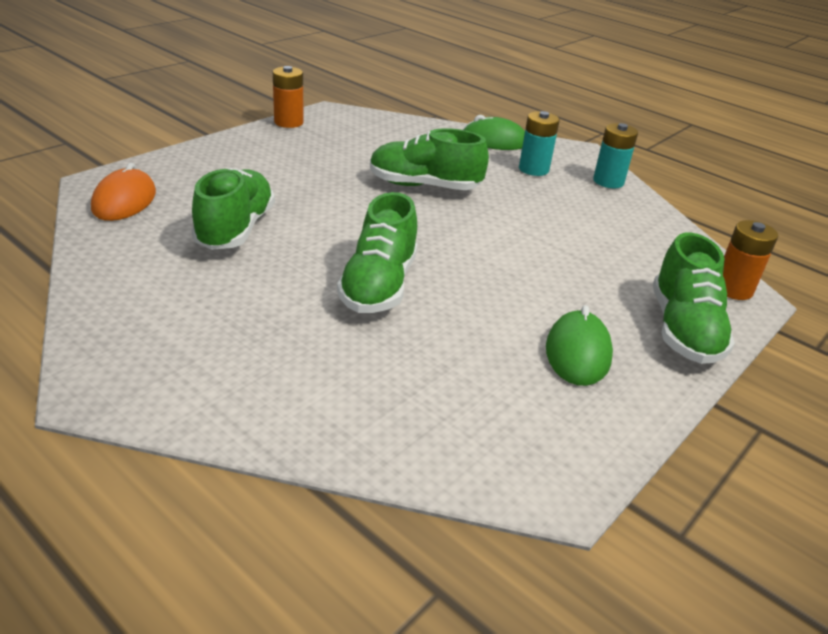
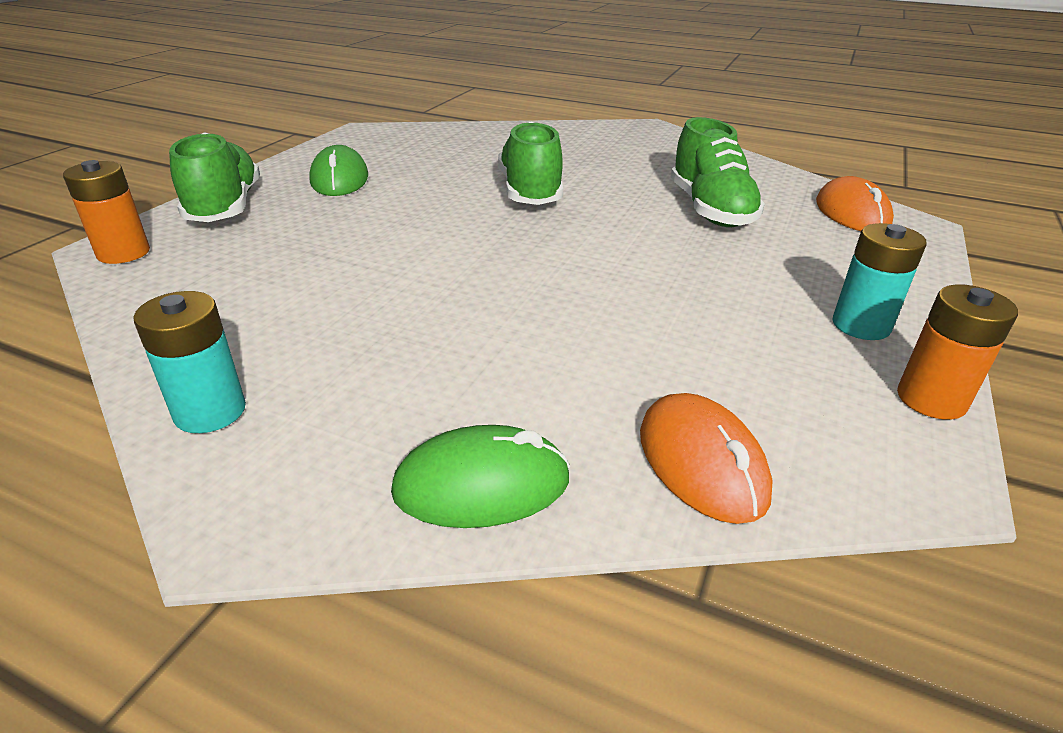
camera: 165 degrees right, 0 degrees up
green shoe [370,128,489,190] -> none
turquoise battery [519,111,560,176] -> turquoise battery moved to [833,223,927,340]
none -> orange mouse [640,393,773,524]

